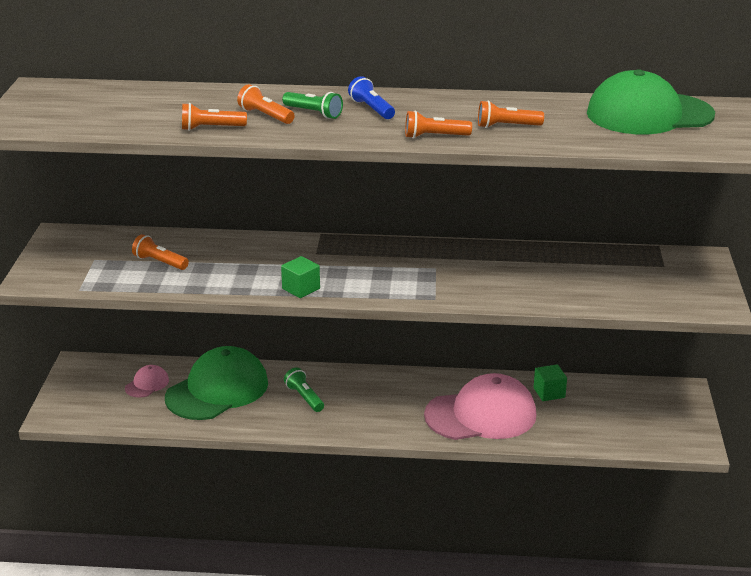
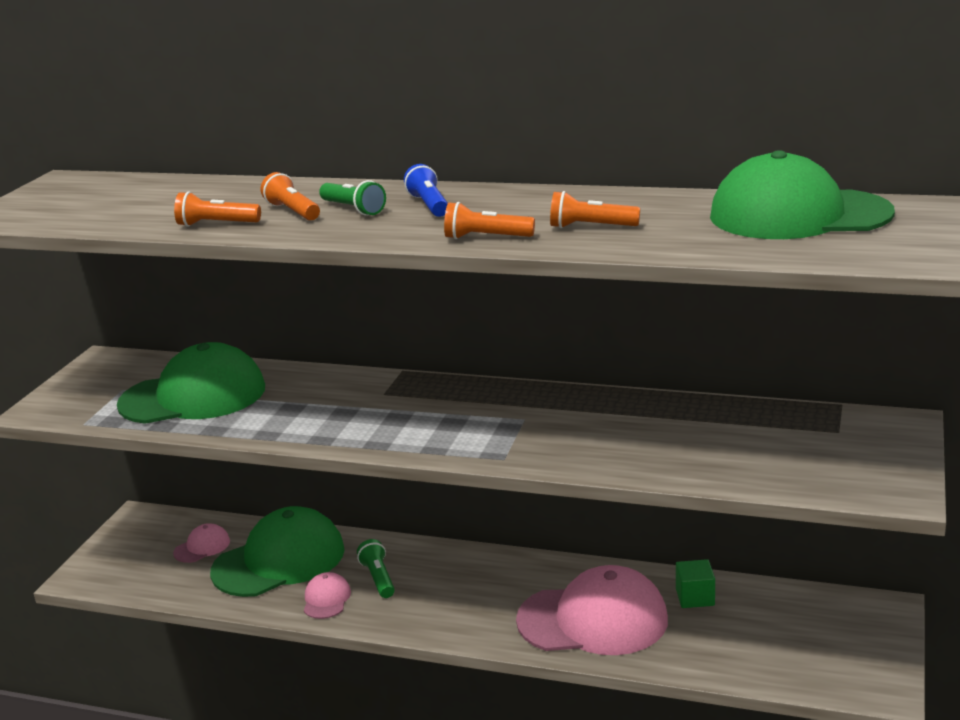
camera: 15 degrees right, 5 degrees down
orange flashlight [132,234,189,270] -> green cap [117,342,265,424]
green cube [281,256,320,298] -> none
none -> pink cap [304,572,351,619]

